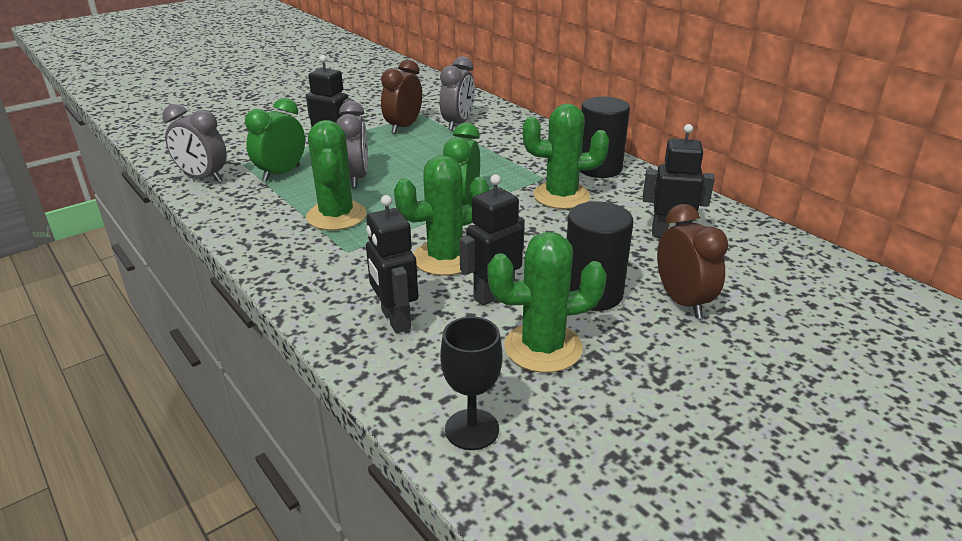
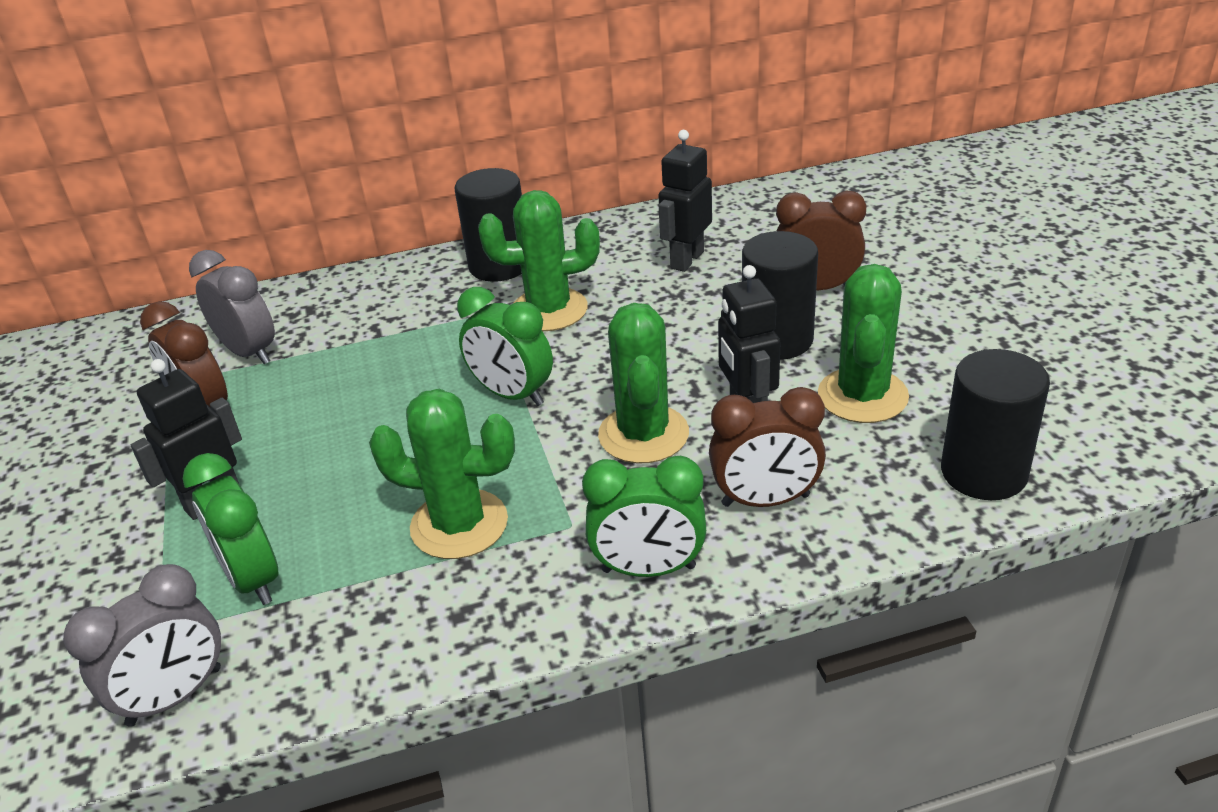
camera: 65 degrees left, 5 degrees up
grey clock [336,101,368,188] -> none
black robot [366,195,418,333] -> brown clock [709,387,826,507]
black goblet [440,317,502,450] -> black cylinder [941,349,1050,500]
green cactus [523,103,609,209] -> green cactus turned 60 degrees clockwise [478,190,600,331]
none -> green clock [582,456,706,577]

